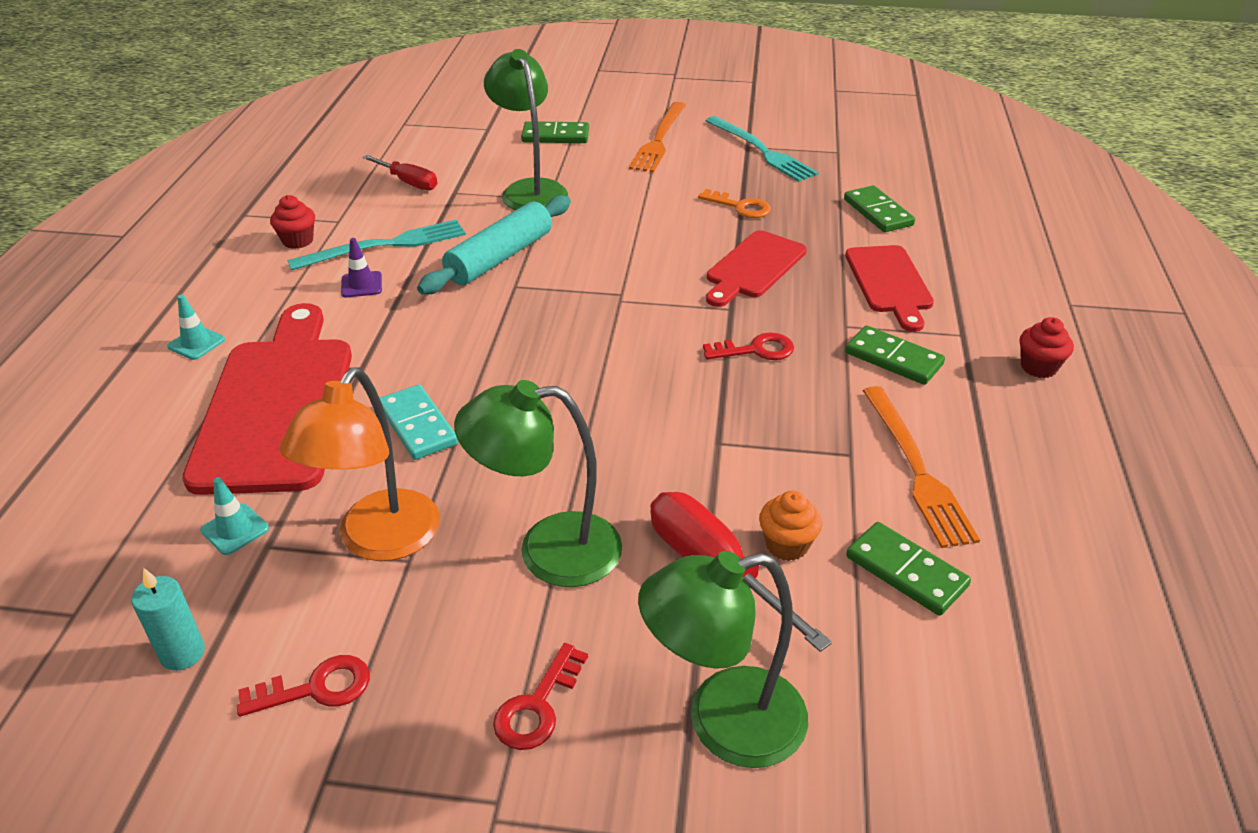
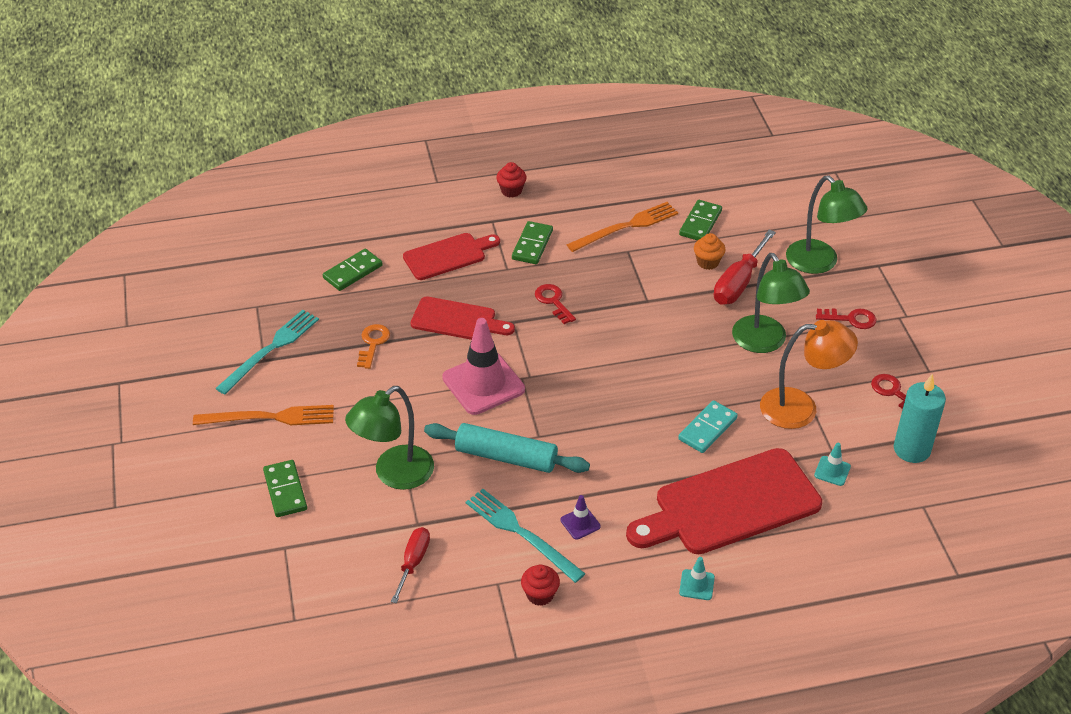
camera: 110 degrees left, 5 degrees up
turquoise candle [131,568,205,671] -> turquoise candle [894,374,946,463], size x1.63
none -> pink traffic cone [442,318,525,415]

